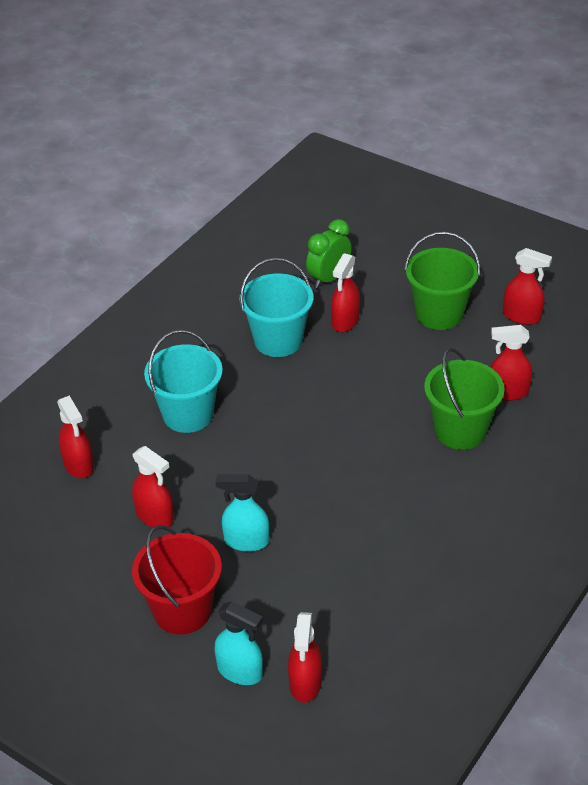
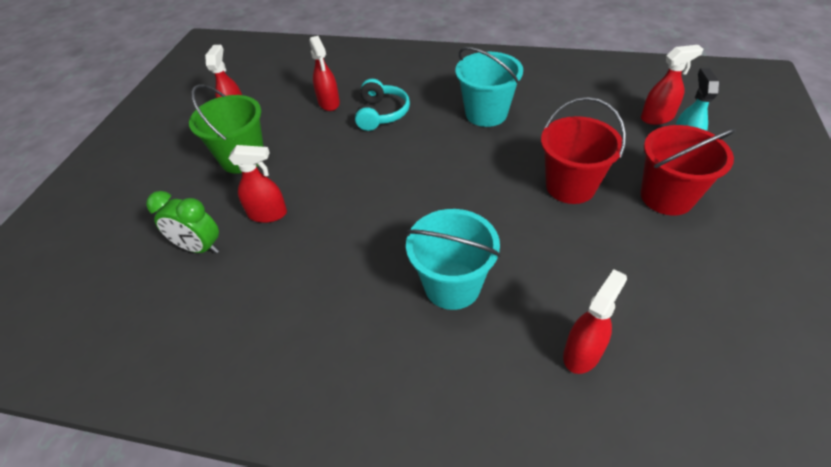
camera: 110 degrees left, 5 degrees up
red spray bottle [132,446,174,527] -> none
turquoise spray bottle [215,474,269,552] -> red bucket [541,97,626,204]
turquoise bucket [240,258,313,357] -> turquoise bucket moved to [455,47,523,127]
green bucket [424,348,505,450] -> turquoise headphones [355,79,410,131]

